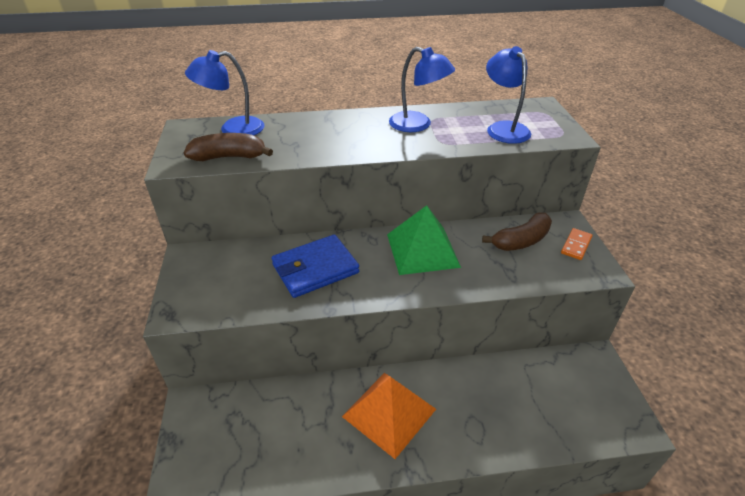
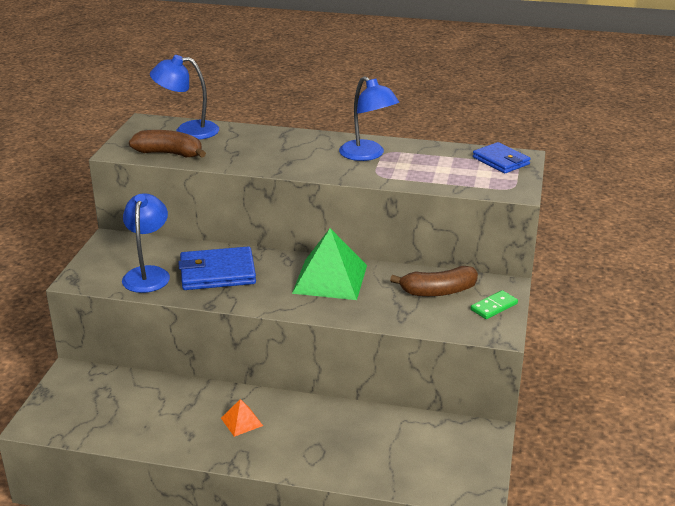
camera: 20 degrees right, 10 degrees down
orange pyramid [342,373,436,459] -> orange pyramid [221,399,263,437], size x0.47
blue lamp [486,46,531,144] -> blue lamp moved to [122,193,170,293]
orange domino [561,228,593,260] -> green domino [471,290,518,319]
none -> blue wallet [473,142,531,173]

